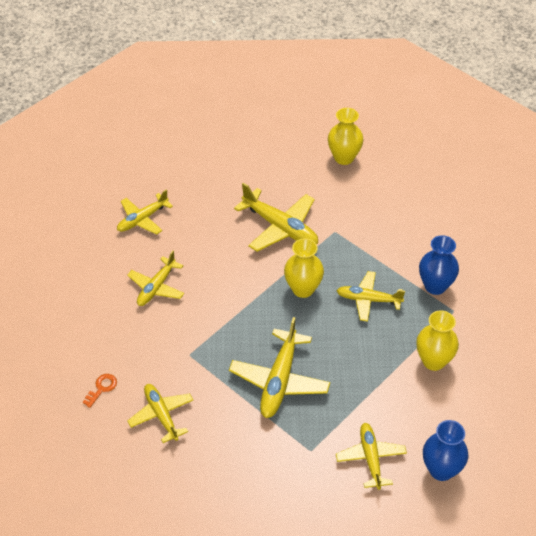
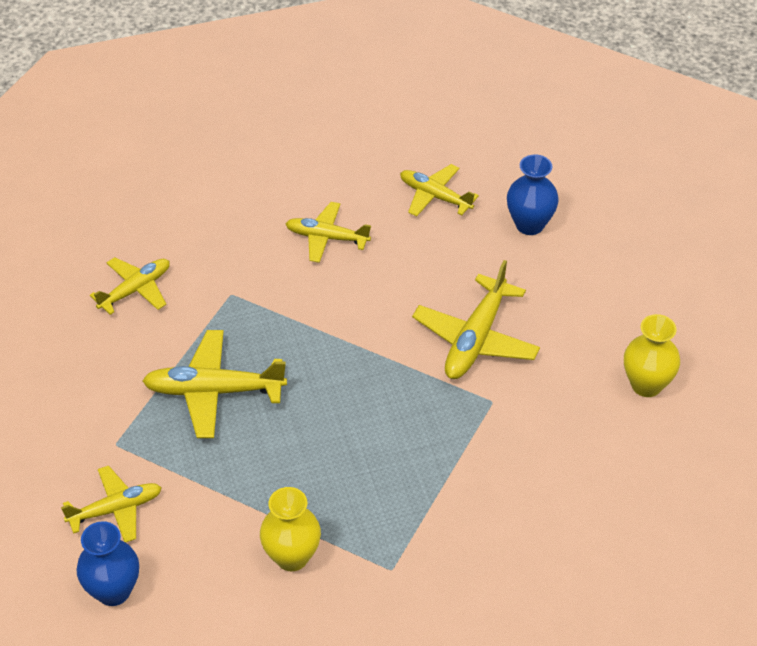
camera: 75 degrees right, 0 degrees up
orange key [83,374,117,408] -> none
yellow vase [284,238,324,298] -> none
yellow plane [337,271,405,322] -> none
blue vase [419,235,459,295] -> blue vase moved to [507,154,559,235]

